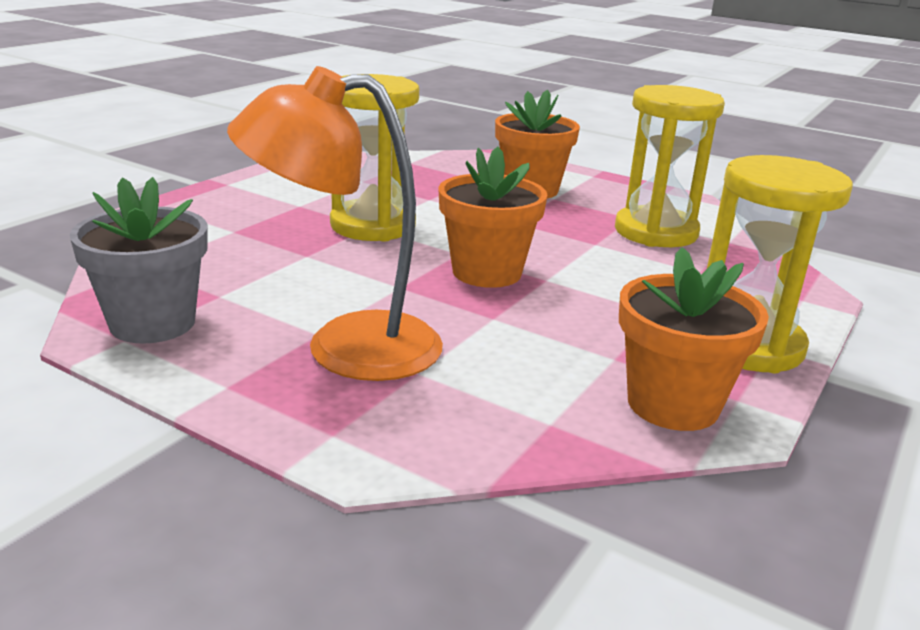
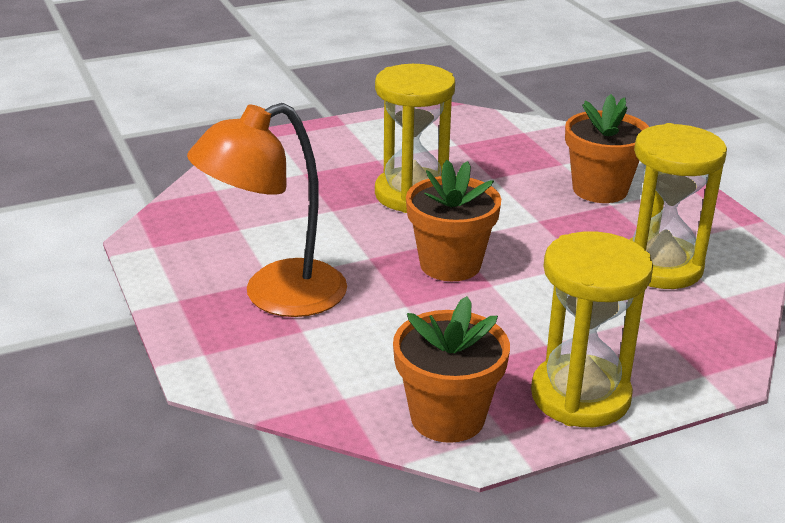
camera: 35 degrees right, 5 degrees up
grey flower pot [69,177,208,344] -> none
orange lamp [227,66,443,381] -> orange lamp turned 60 degrees counterclockwise [187,103,347,317]

